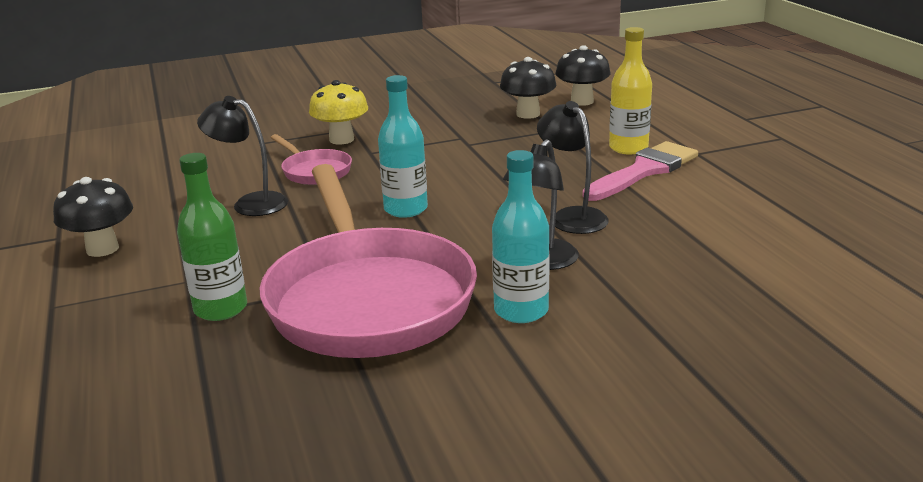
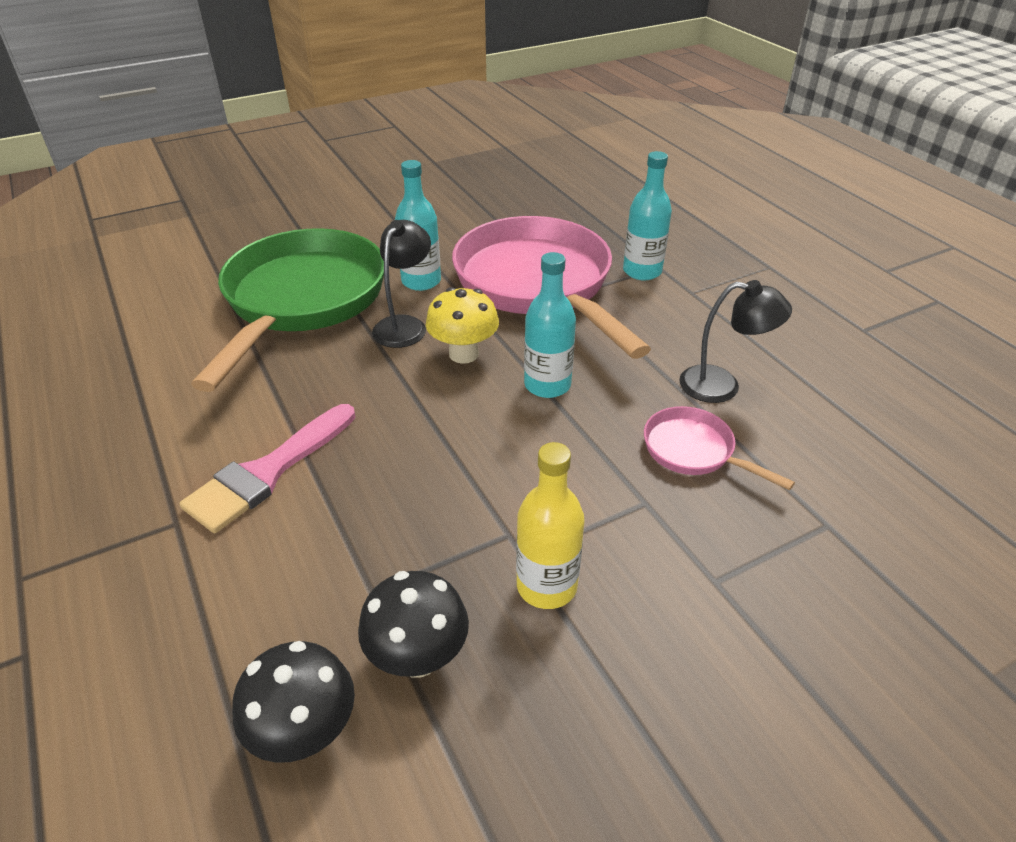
camera: 170 degrees right, 15 degrees up
black mushroom [53,177,133,257] -> none
green bottle [177,153,247,321] -> turquoise bottle [623,151,672,280]
yellow mushroom [309,80,368,145] -> yellow mushroom moved to [426,287,499,364]
black lamp [537,101,609,234] -> none
yellow bottle [609,27,652,154] -> yellow bottle moved to [516,442,585,609]
none -> green pan [191,228,384,392]

